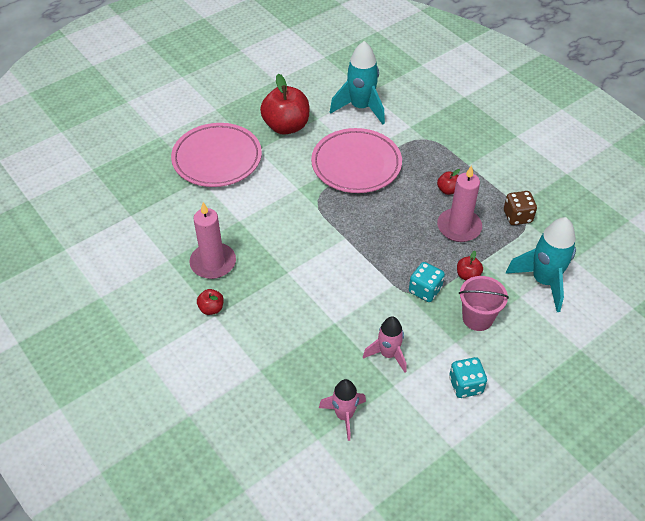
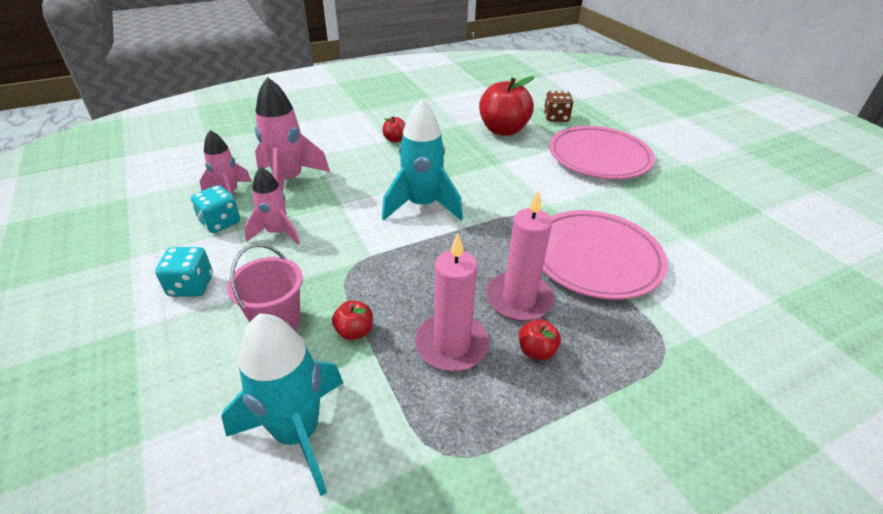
camera: 100 degrees right, 10 degrees down
pink candle [190,202,236,279] -> pink candle moved to [486,190,554,321]
red apple [260,74,309,135] -> red apple moved to [479,76,534,136]
turquoise rocket [330,41,385,124] -> turquoise rocket moved to [382,99,463,221]
turquoise dice [409,262,445,302] -> turquoise dice moved to [191,185,240,233]
brown dice [504,191,537,225] -> brown dice moved to [544,91,573,122]
none -> pink rocket [255,77,330,191]

